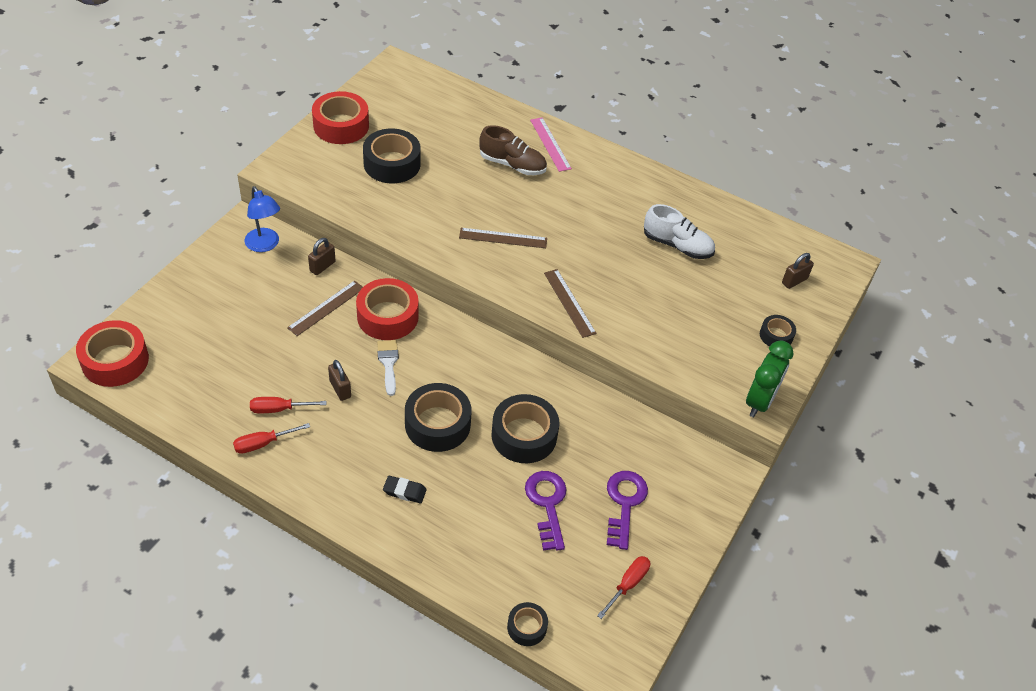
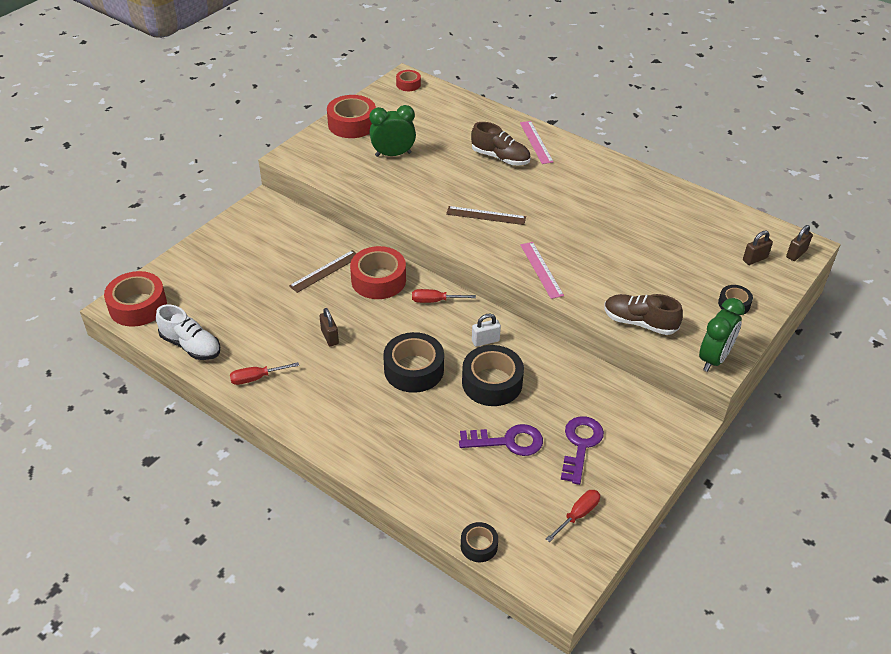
camera: 10 degrees right, 5 degrees down
blue lamp [245,186,280,252] -> none
red screwdriver [250,397,327,413] -> red screwdriver moved to [412,289,476,303]
brown padlock [308,238,336,275] -> brown padlock moved to [786,225,813,261]
black tape [363,129,421,183] -> green clock [370,105,416,157]
white brush [377,340,399,396] -> none
black eraser [383,476,427,503] -> none
purple key [525,471,567,551] -> purple key turned 90 degrees clockwise [459,424,543,456]
brown ruler [544,269,596,338] -> pink ruler [520,242,564,299]
white shoe [644,204,715,259] -> white shoe moved to [156,305,220,360]
none -> red tape [396,70,421,91]
none -> white padlock [472,314,501,347]
none -> brown shoe [604,294,683,335]

